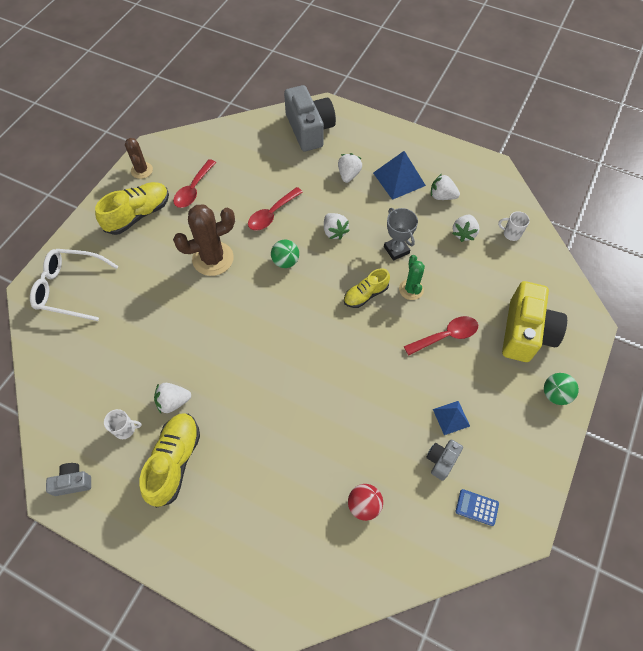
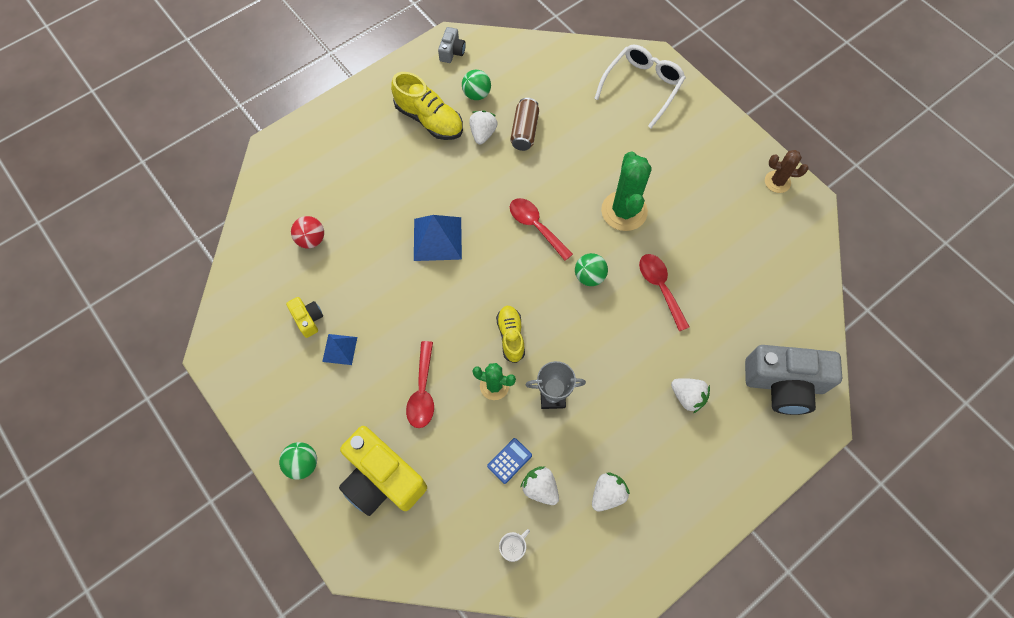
camera: 115 degrees right, 5 degrees up
yellow shoe [95,182,169,235] -> none
white mug [104,409,142,439] -> green ball [462,70,491,100]
red spoon [173,159,216,208] -> red spoon moved to [510,198,573,261]
brown cactus [173,204,235,276] -> green cactus [601,152,652,231]
white strawberry [324,213,350,240] -> none
blue pyramid [373,151,426,200] -> blue pyramid moved to [414,215,462,261]
grey camera [426,440,463,481] -> yellow camera [286,297,323,338]
blue calculator [456,489,499,526] -> blue calculator moved to [487,438,532,484]
none -> brown can [510,98,539,151]

